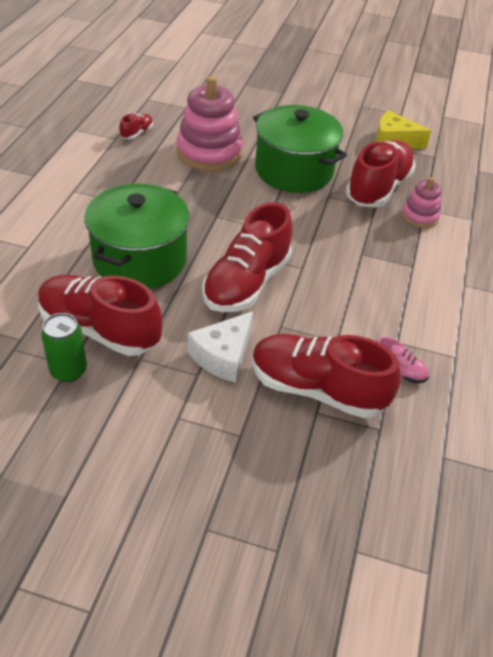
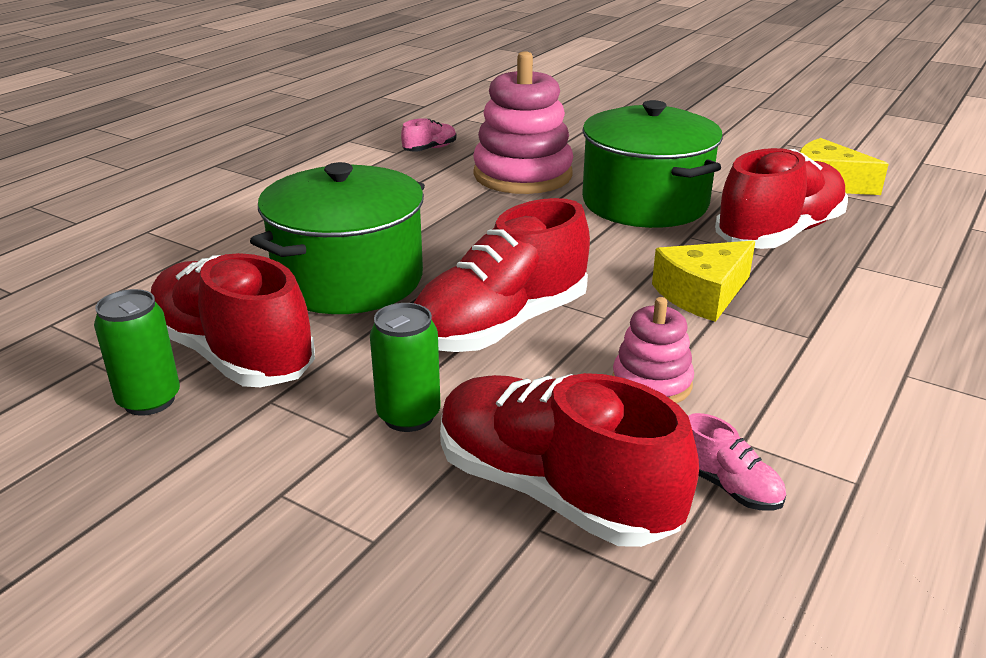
camera: 20 degrees right, 15 degrees down
red shoe [119,114,153,139] -> pink shoe [401,118,457,152]
white cheese [188,311,253,383] -> green can [370,303,441,432]
pink stacking toy [402,177,442,228] -> pink stacking toy moved to [613,297,694,403]
none -> yellow cheese [652,240,755,322]

